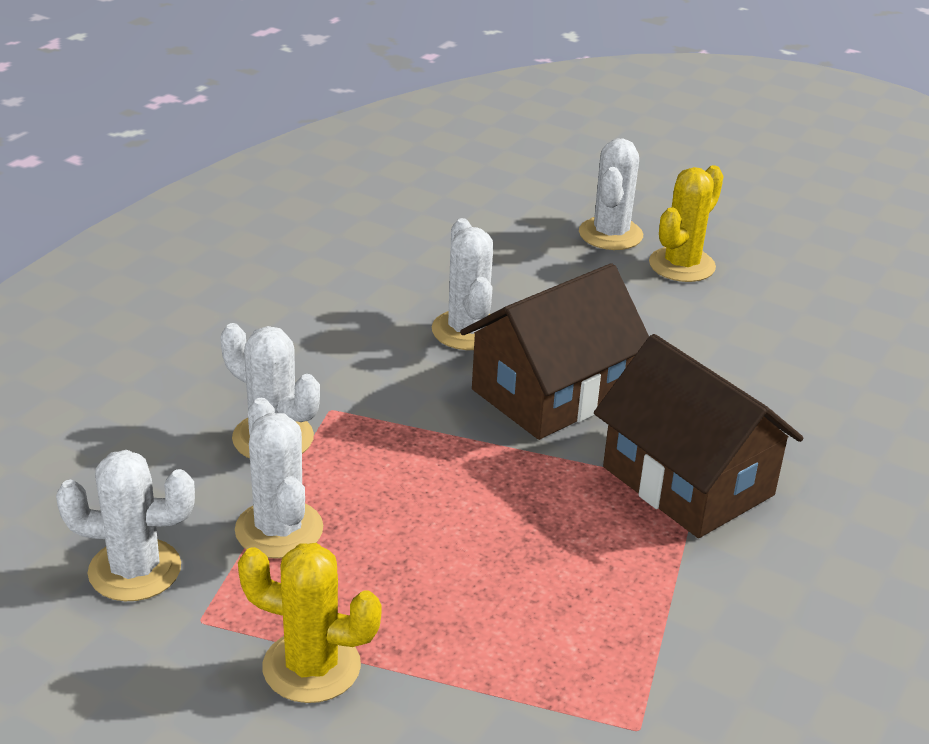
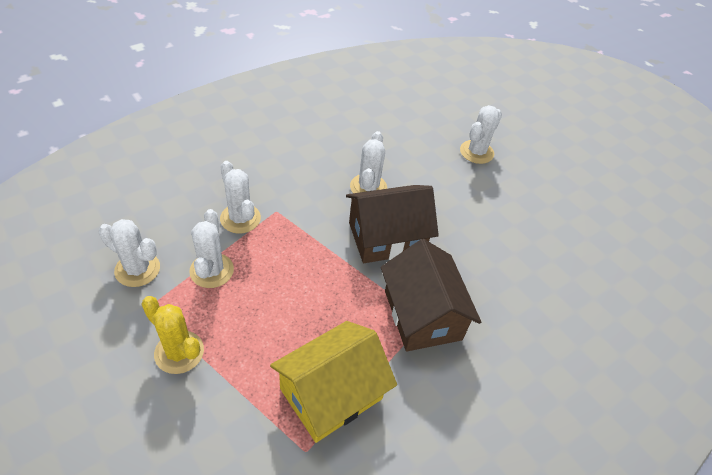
camera: 20 degrees right, 15 degrees up
yellow cactus [649,165,724,282] -> none
none -> yellow house [270,321,397,443]

